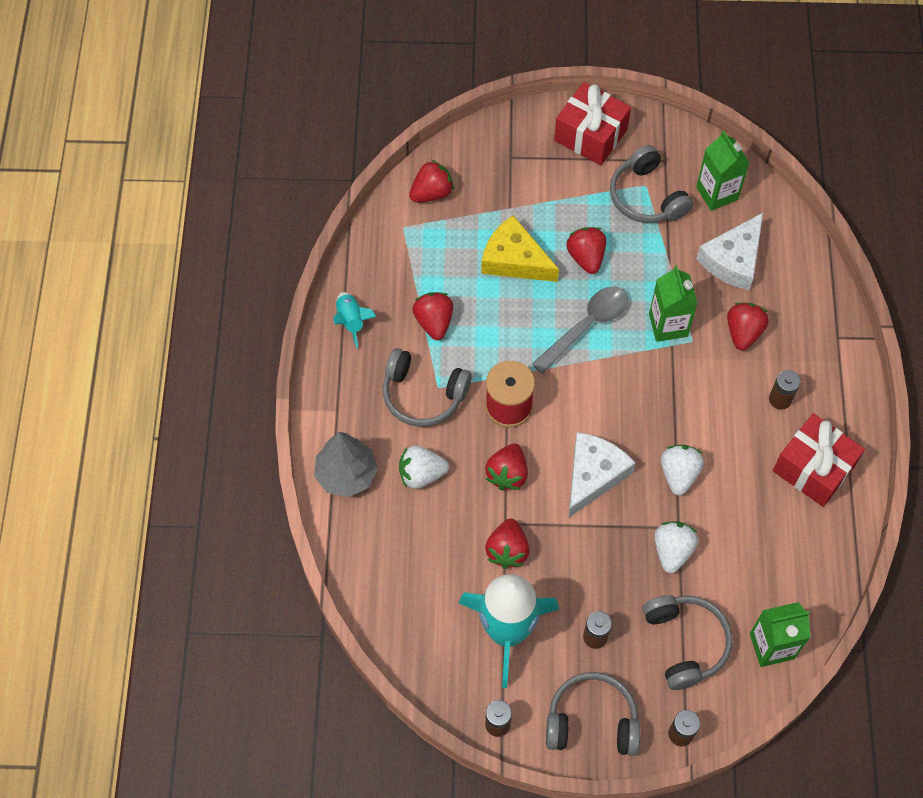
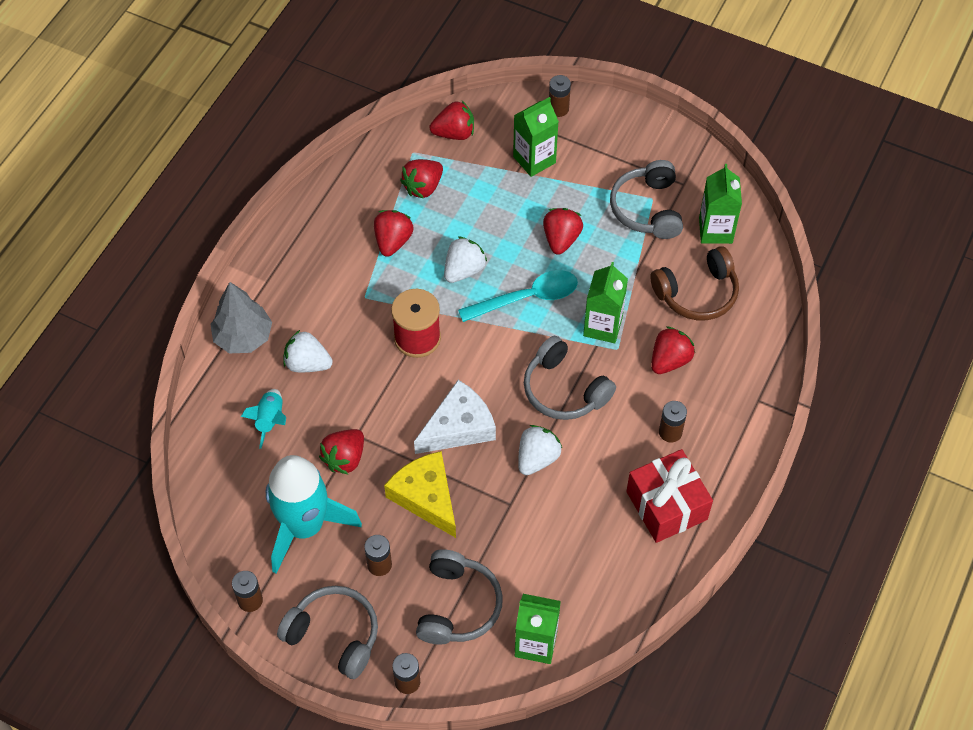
camera: 25 degrees right, 5 degrees down
turquoise rocket [333,292,377,348] -> turquoise rocket moved to [241,389,286,449]
grey headphones [383,348,472,427] -> grey headphones moved to [524,336,616,420]
yellow cheese [481,215,559,282] -> yellow cheese moved to [384,451,456,538]
red strawberry [485,443,528,491] -> red strawberry moved to [400,159,443,199]
grey spoon [532,286,628,374] -> turquoise spoon [458,270,578,322]
red gift [554,82,631,165] -> none
white strawberry [654,522,699,573] -> white strawberry moved to [444,236,487,283]
white cheese [697,213,763,290] -> brown headphones [650,246,739,320]
none -> green carton [513,97,559,177]
none -> brown battery [549,75,571,117]

